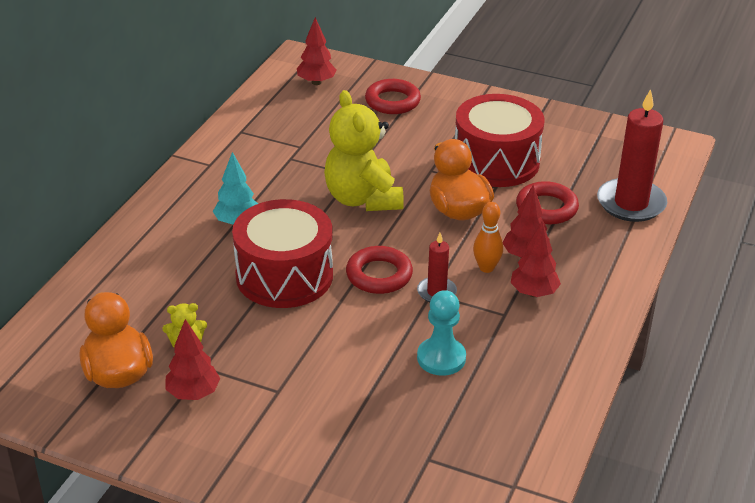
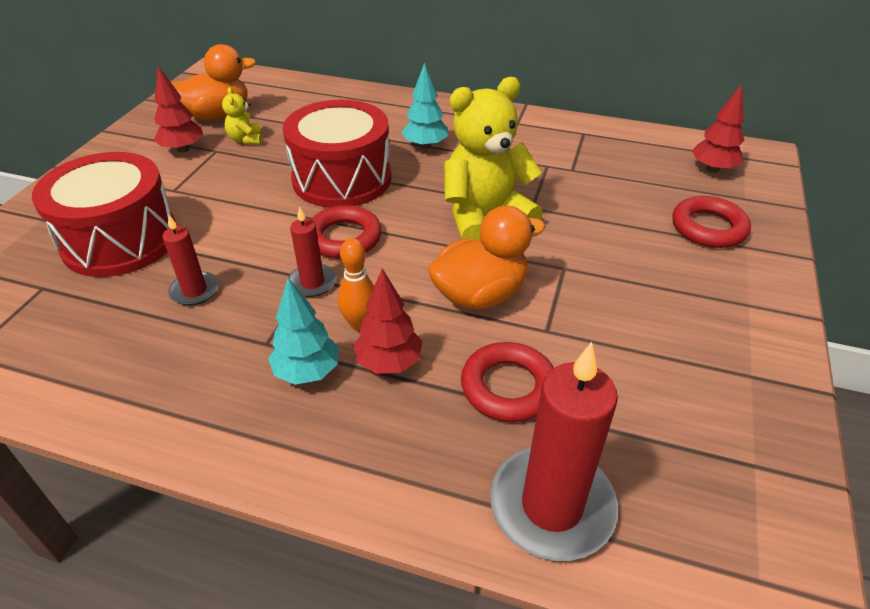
camera: 85 degrees right, 5 degrees up
turquoise pawn [417,290,466,376] -> red candle [162,215,219,306]
red drum [455,94,544,187] -> red drum moved to [32,152,177,277]
red tree [511,221,561,297] -> turquoise tree [268,278,339,385]

